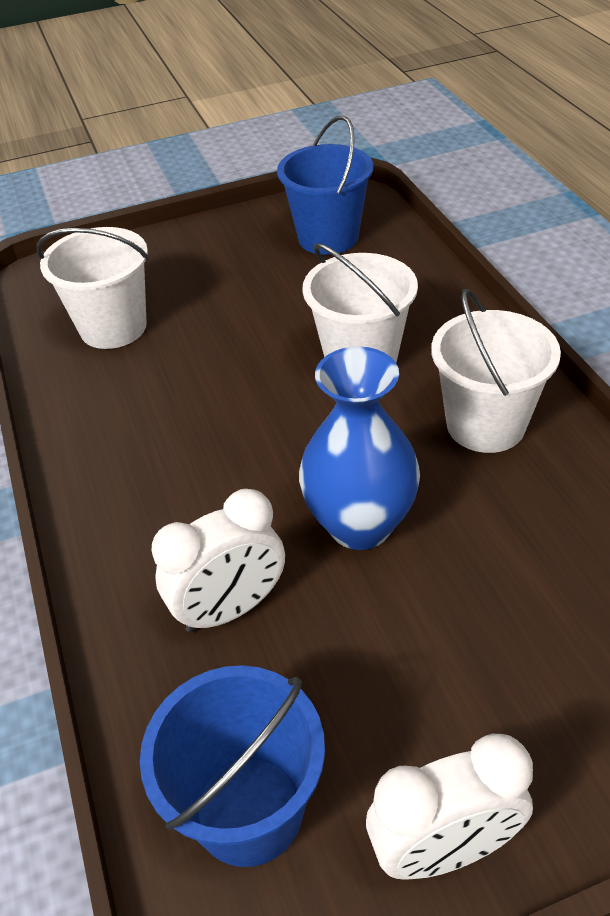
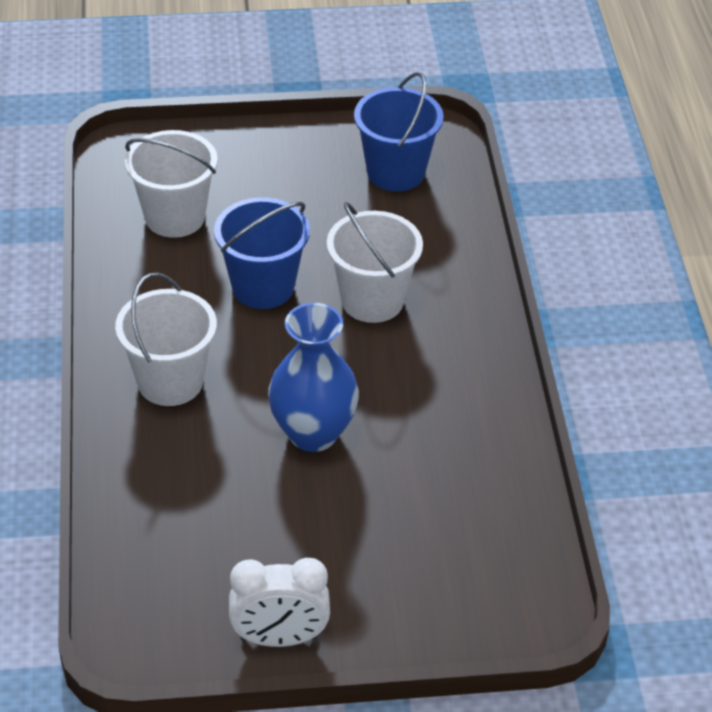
camera: 10 degrees right, 0 degrees up
blue bucket [140,665,325,867] -> blue bucket moved to [214,197,310,309]
white clock [152,489,285,633] -> none
white bucket [431,289,561,453] -> white bucket moved to [115,272,217,406]

